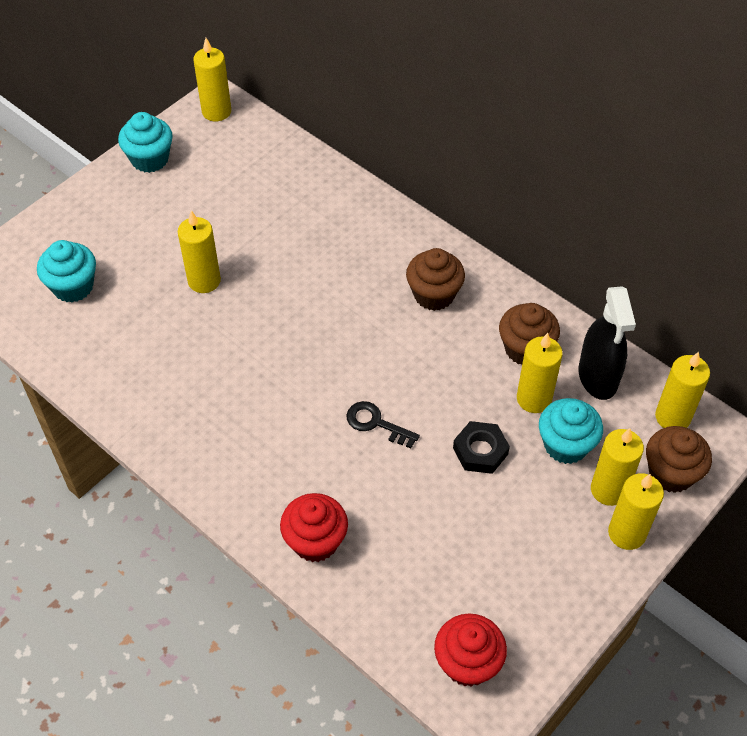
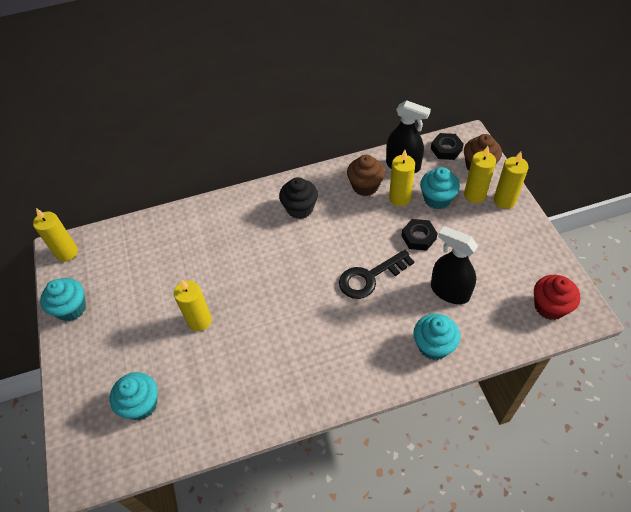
camera: 55 degrees left, 0 degrees up
red cupcake [280,493,348,562] -> turquoise cupcake [413,314,460,360]
black key [346,401,420,449] -> black key [339,250,414,299], size x1.58
brown cupcake [406,248,465,311] -> black cupcake [279,177,318,219]
yellow candle [655,352,710,428] -> black nut [431,133,464,160]
none -> black spray bottle [431,226,478,304]

